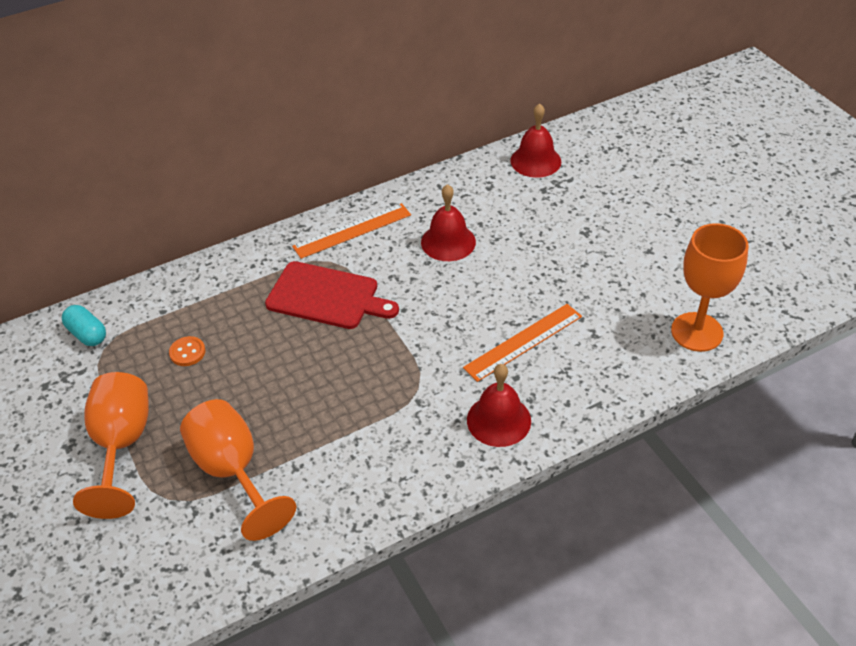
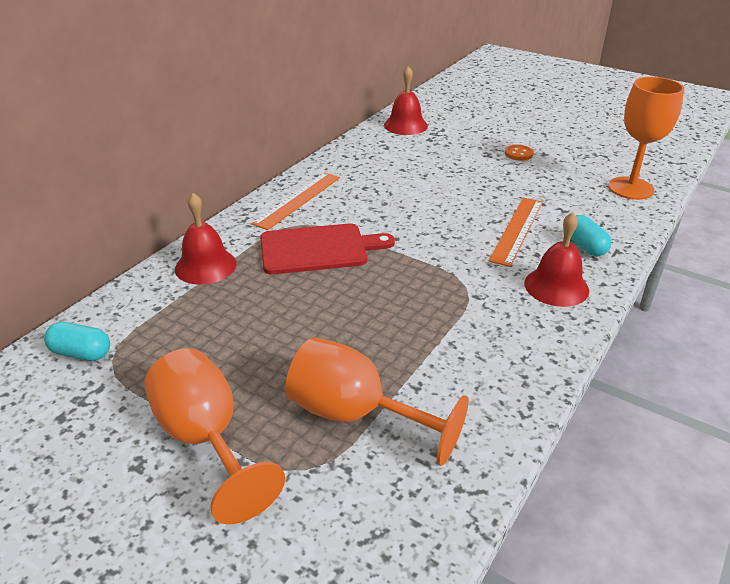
camera: 30 degrees left, 10 degrees down
orange button [169,336,206,366] -> orange button moved to [505,145,534,161]
red bell [421,184,476,261] -> red bell moved to [175,193,237,285]
none -> turquoise capsule [571,215,612,256]

